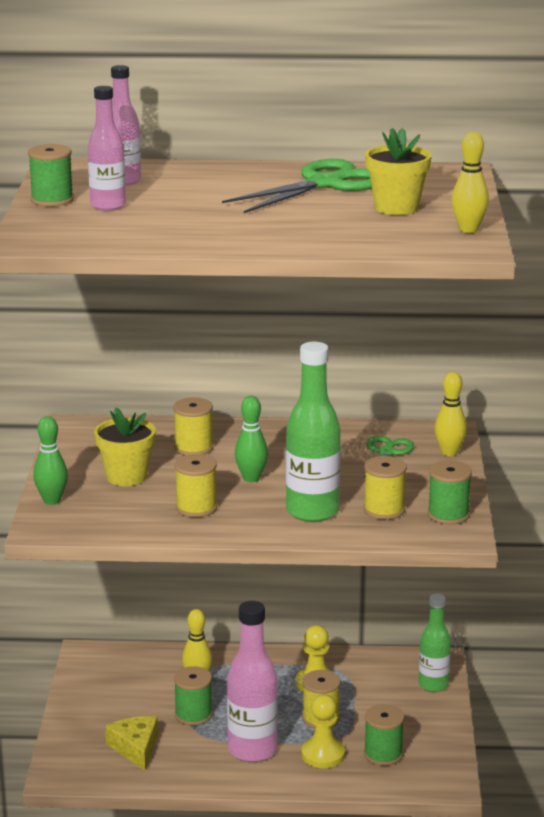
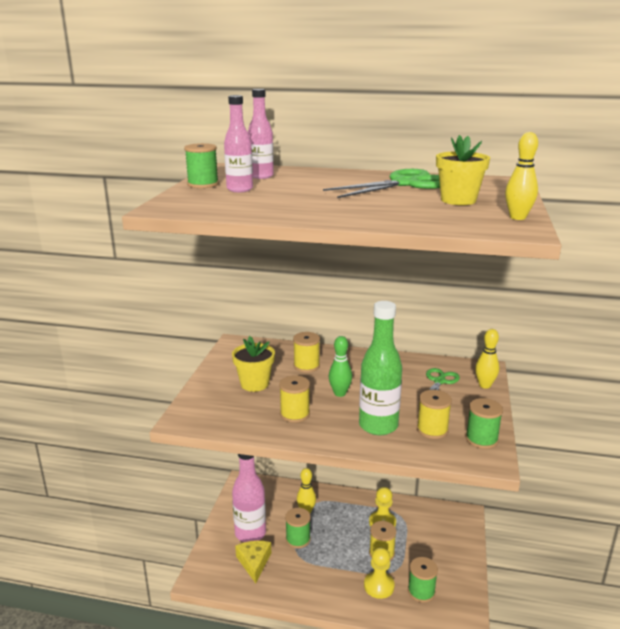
camera: 10 degrees right, 0 degrees up
green bowling pin [33,416,68,505] -> none
pink bottle [227,601,278,762] -> pink bottle moved to [232,454,266,542]
green bottle [419,594,451,692] -> none

